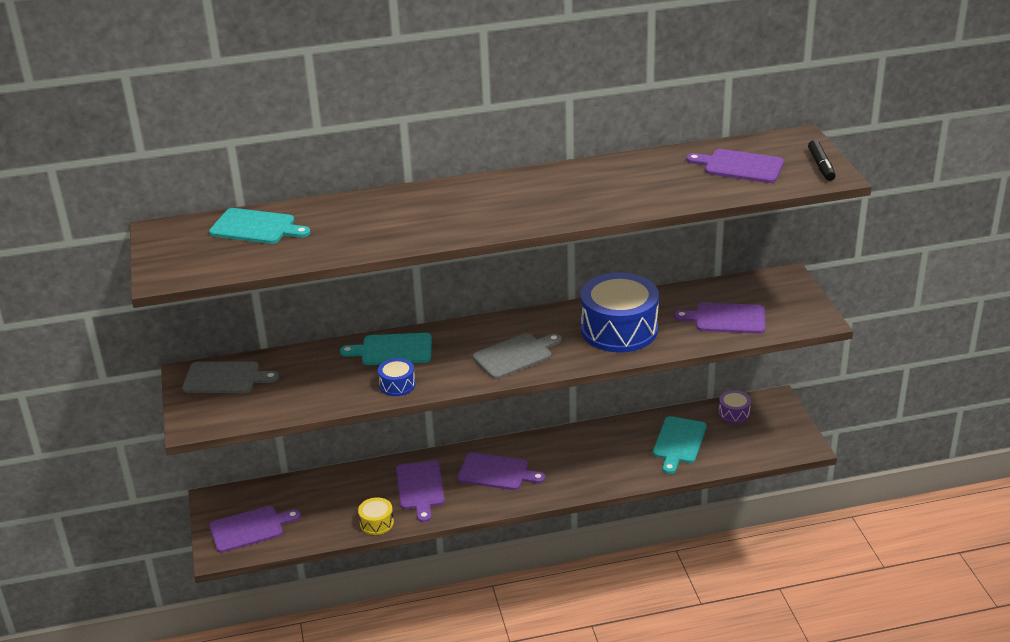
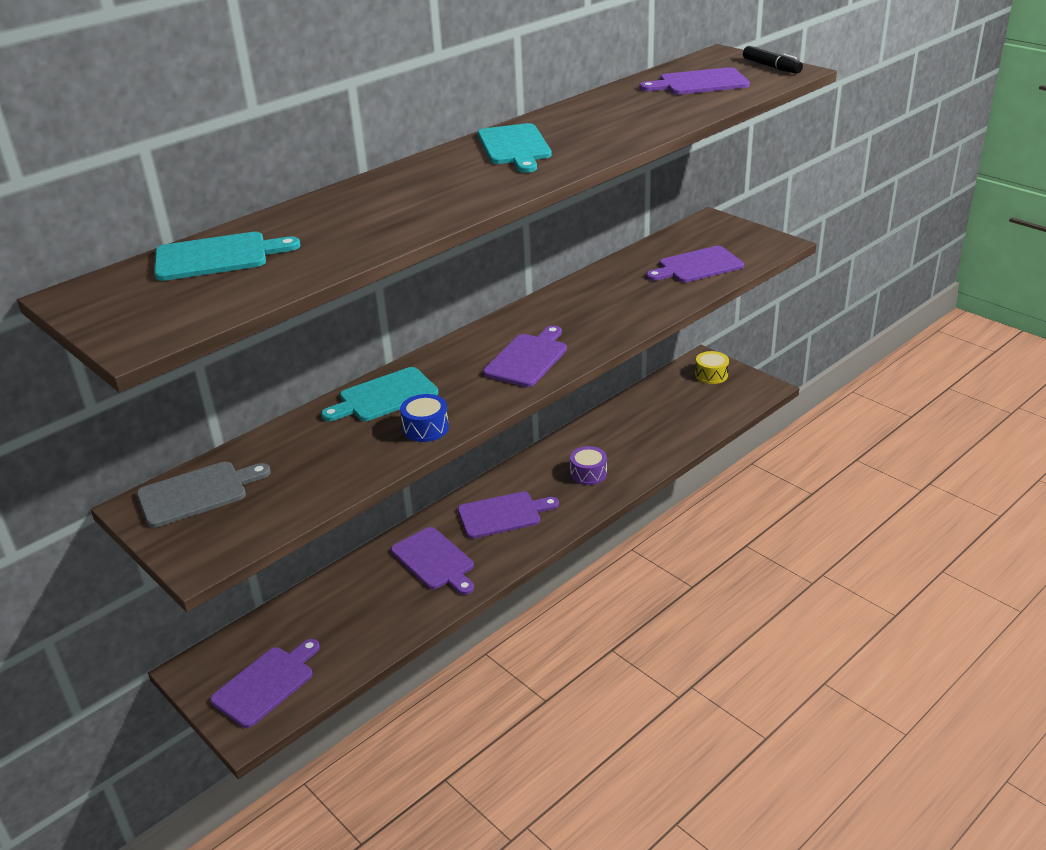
camera: 30 degrees left, 0 degrees up
yellow drum [358,497,394,535] -> yellow drum moved to [695,351,729,384]
grey cutting board [473,333,562,379] -> purple cutting board [483,325,567,387]
blue drum [581,272,659,353] -> none
turquoise cutting board [653,416,706,474] -> turquoise cutting board moved to [478,123,552,173]
purple drum [719,390,751,424] -> purple drum moved to [570,446,607,485]

